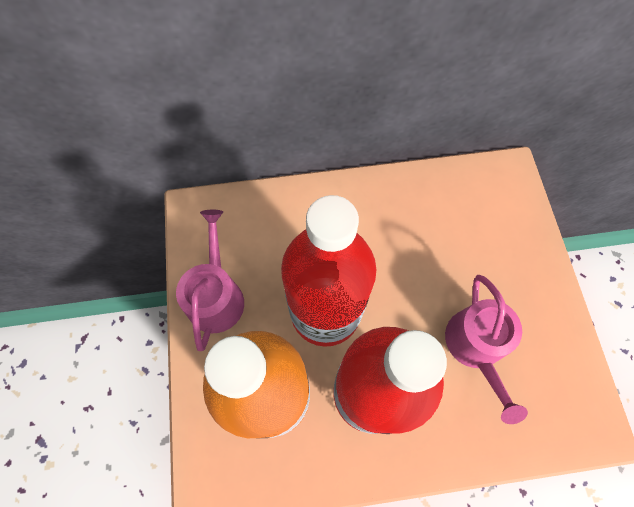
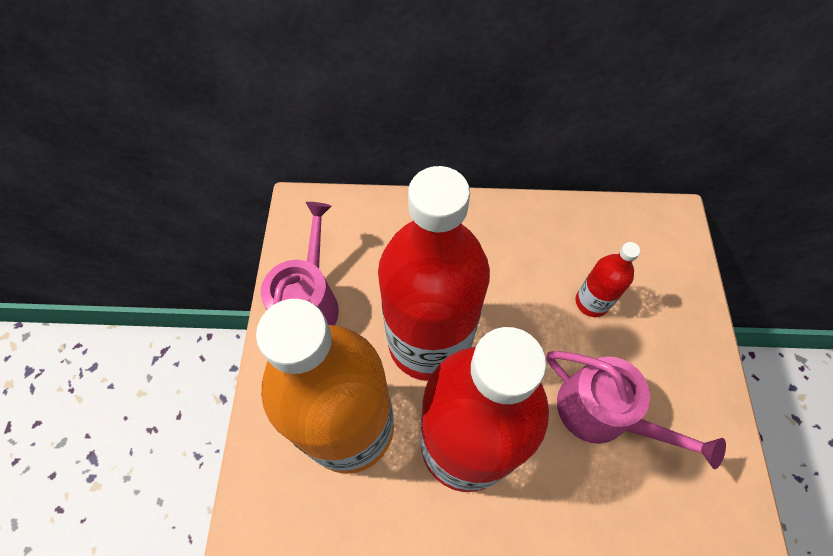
camera: 10 degrees right, 5 degrees down
pink watering can [445,275,528,424] -> pink watering can turned 60 degrees counterclockwise [546,351,726,469]
none -> red bottle [576,242,640,317]

